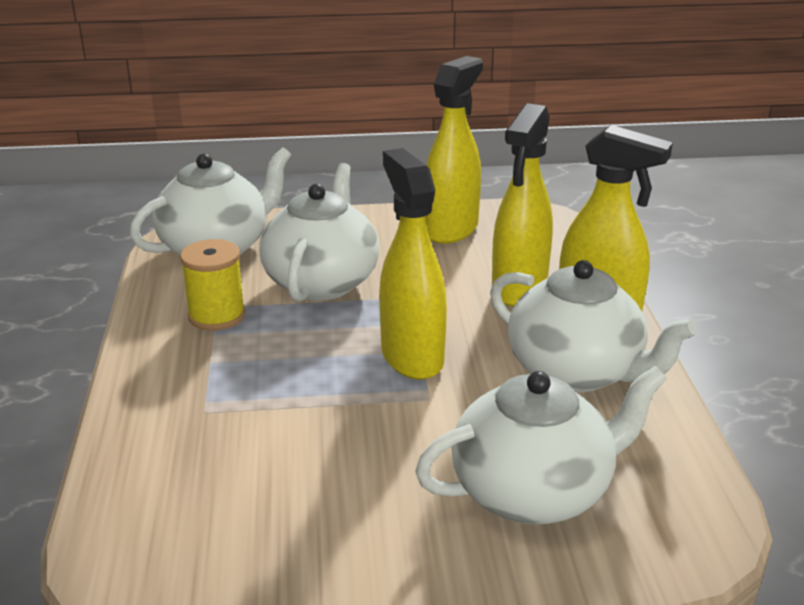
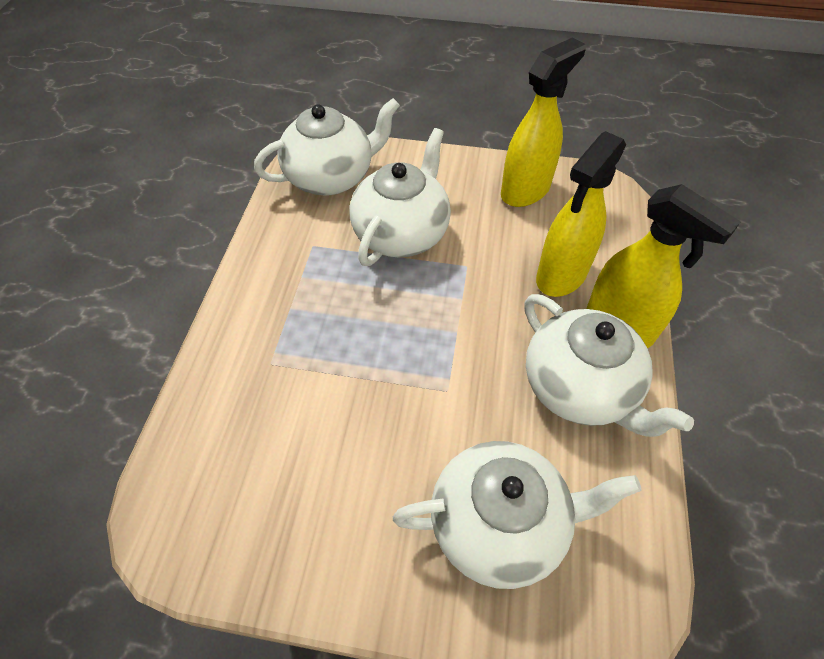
camera: 15 degrees right, 25 degrees up
yellow spool [180,239,246,330] -> none
yellow spray bottle [379,148,447,380] -> none

